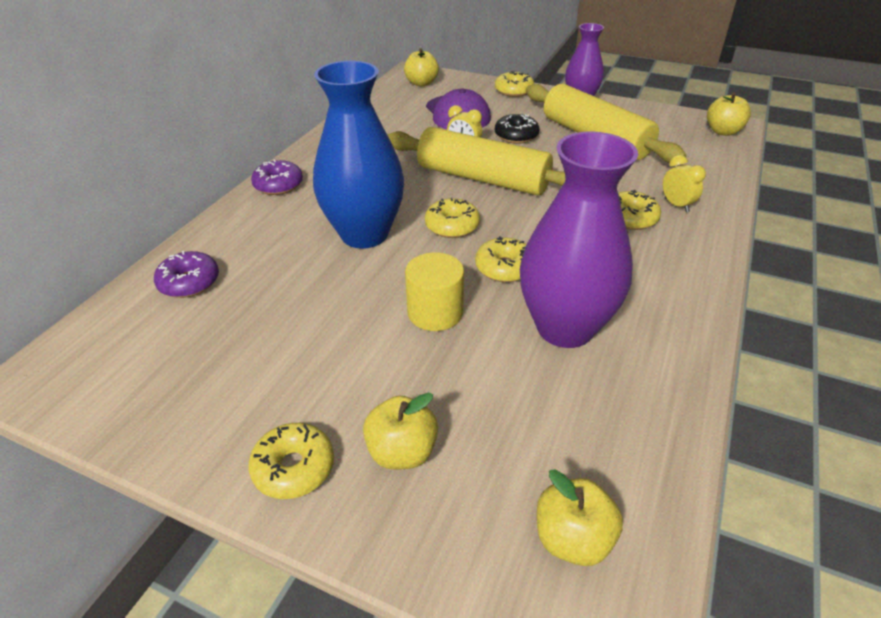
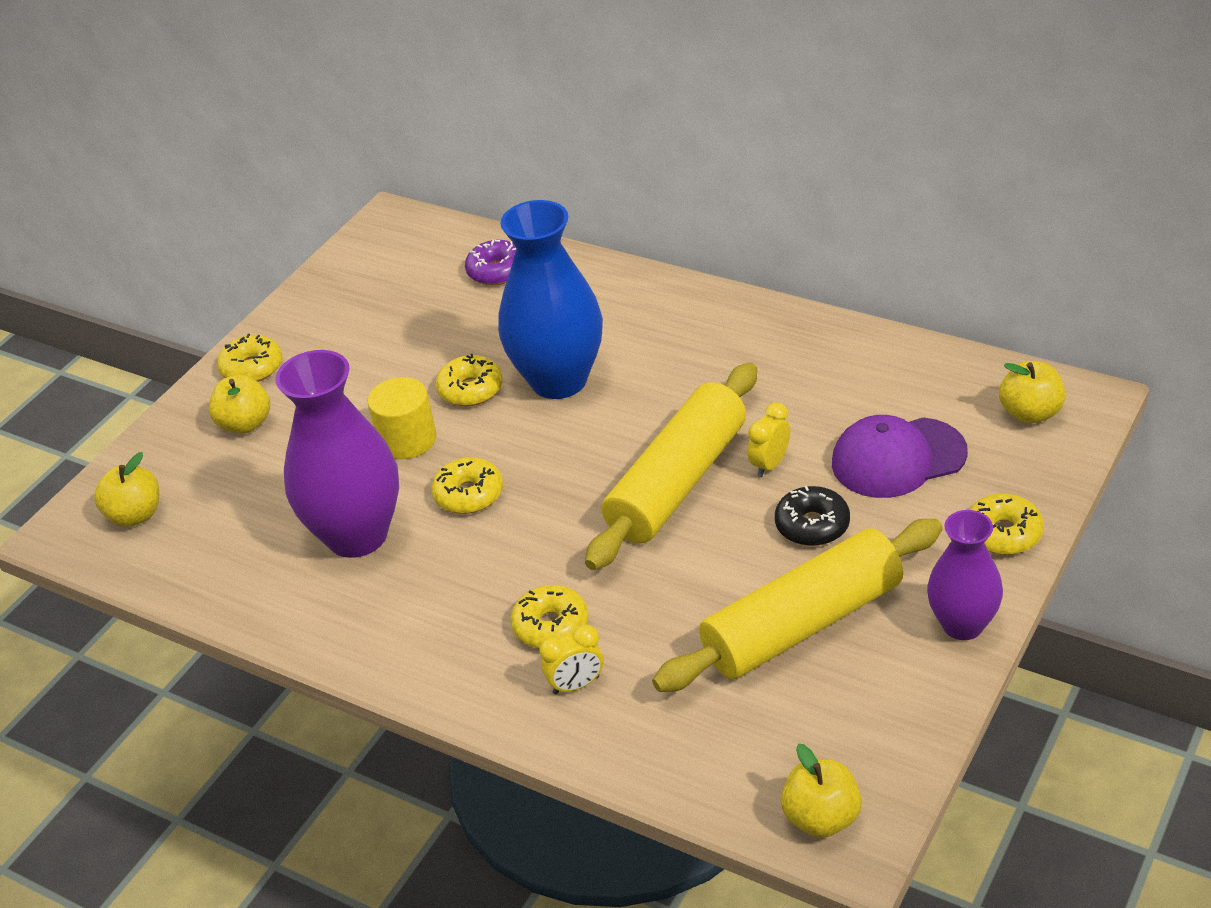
camera: 100 degrees right, 0 degrees up
purple donut [251,159,303,195] -> none
yellow donut [425,198,480,238] -> yellow donut moved to [436,354,503,407]

